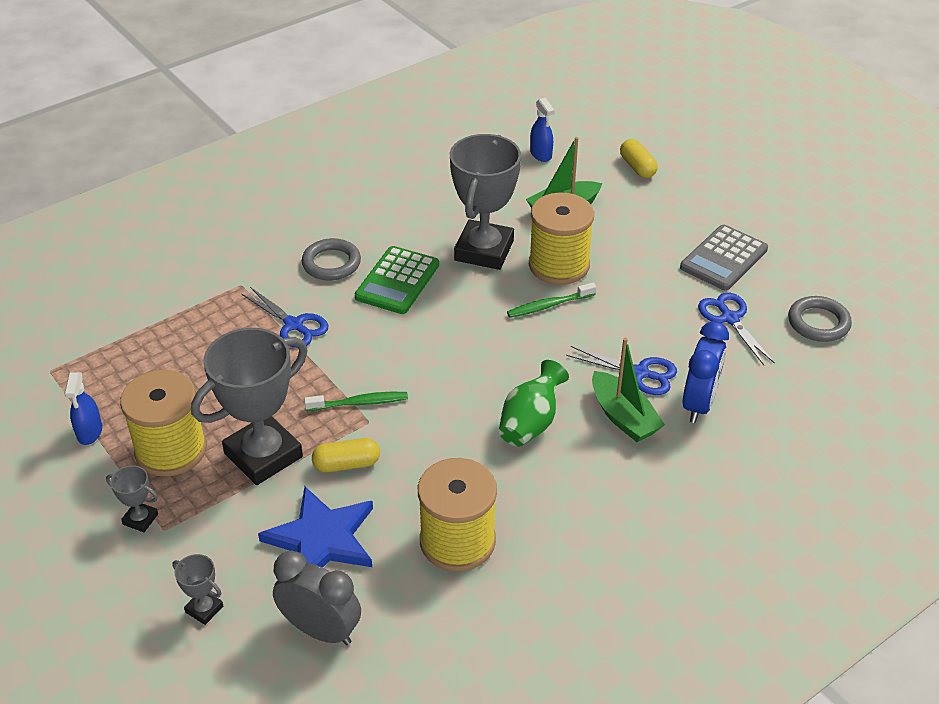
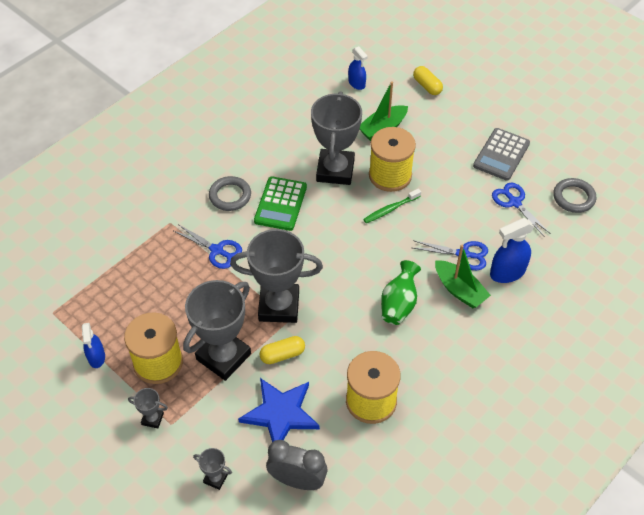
camera: 10 degrees left, 10 degrees up
green toothbrush [304,392,408,411] -> grey trophy [230,229,323,323]
blue clock [683,321,729,423] -> blue spray bottle [490,218,534,283]

